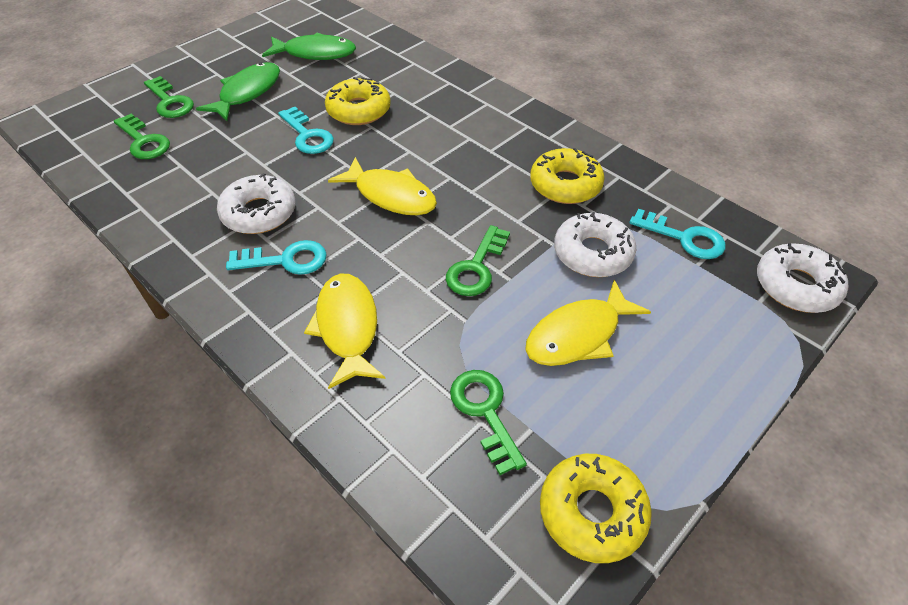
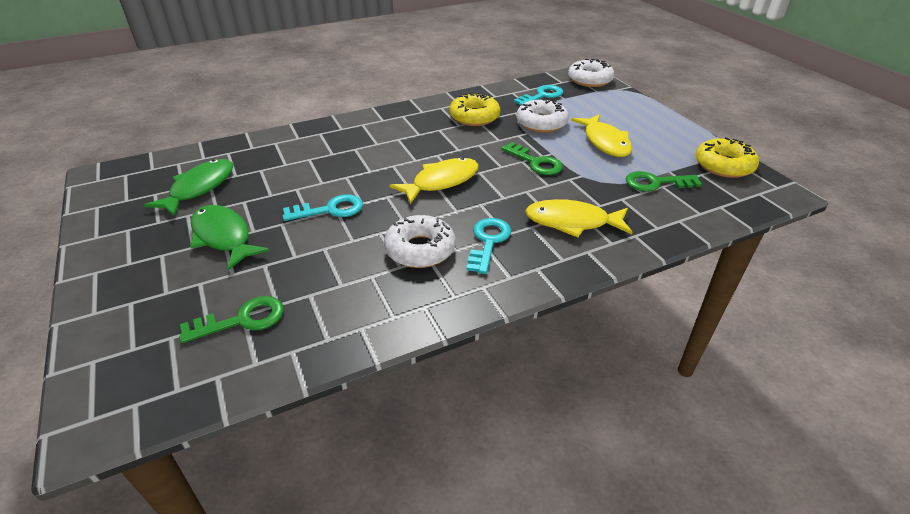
camera: 70 degrees left, 10 degrees down
green key [144,76,194,118] -> none
yellow donut [325,77,391,125] -> none

